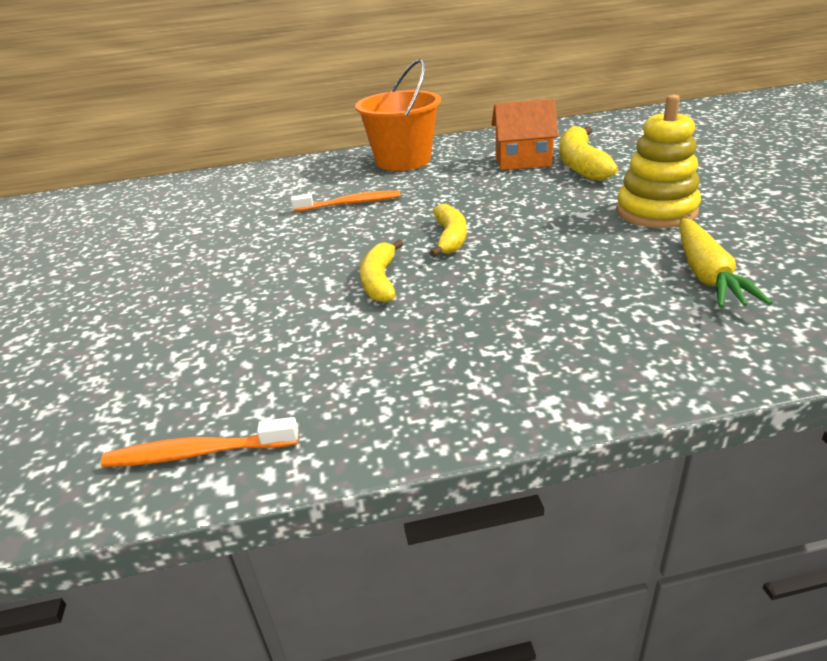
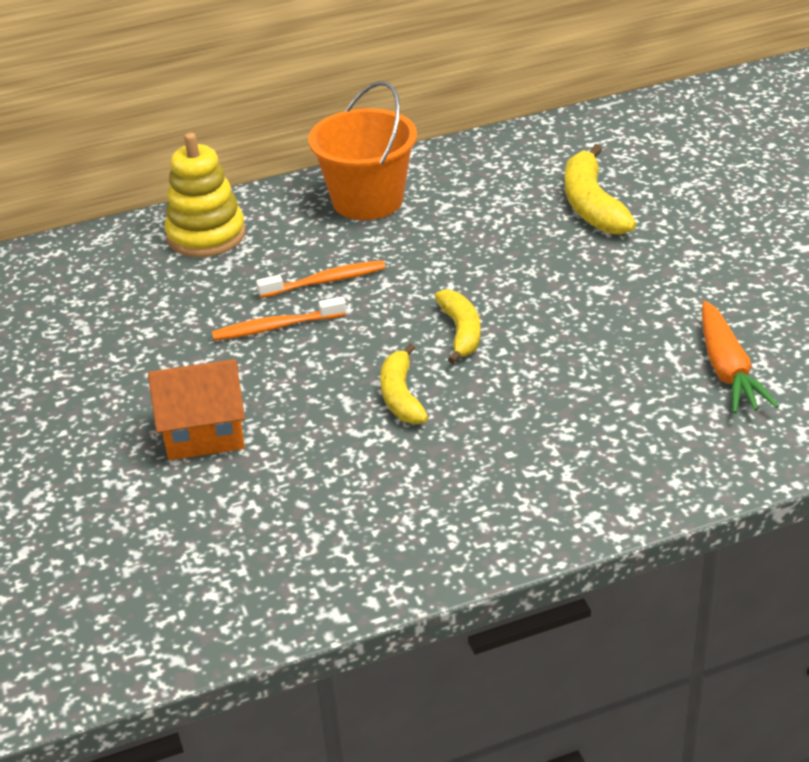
camera: 10 degrees left, 5 degrees up
orange toothbrush [101,417,298,467] -> orange toothbrush moved to [212,297,346,341]
orange house [491,99,558,170] -> orange house moved to [148,359,245,460]
yellow stacking toy [616,95,701,228] -> yellow stacking toy moved to [164,133,246,257]
yellow carrot [680,218,772,308] -> orange carrot [702,301,779,414]

